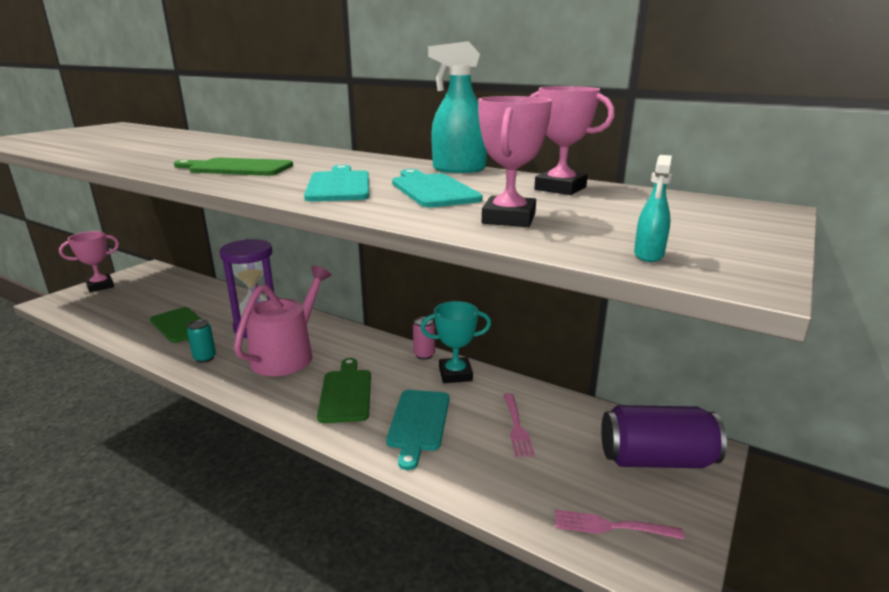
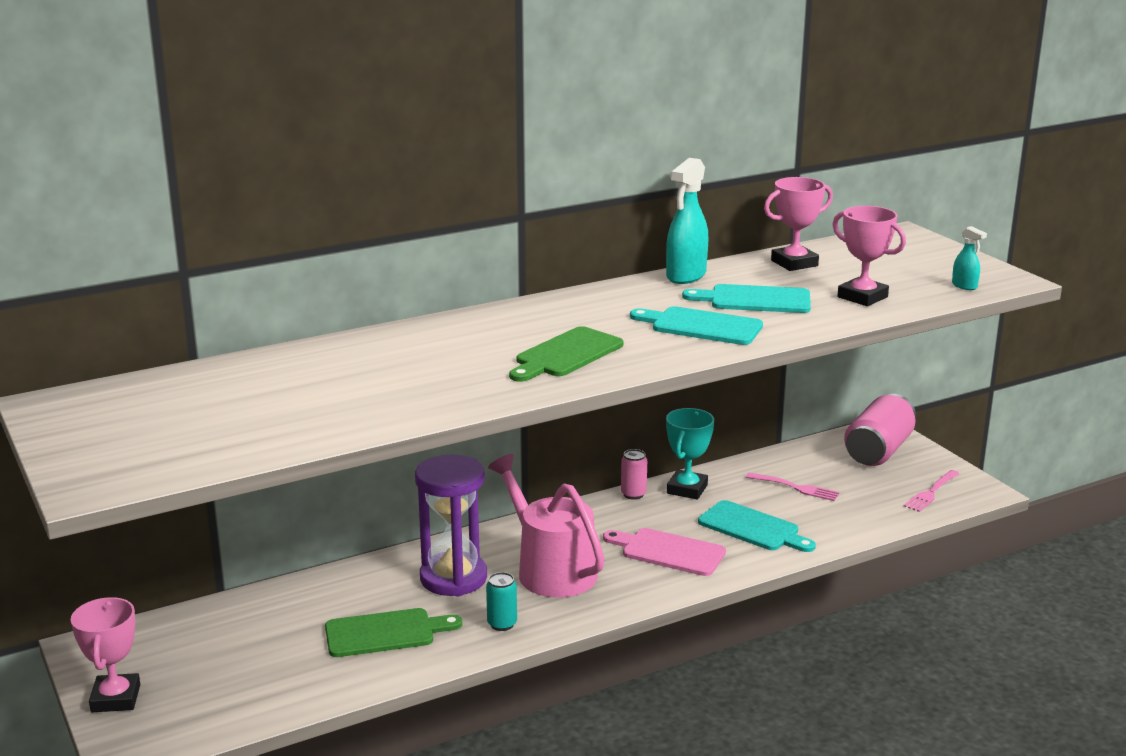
camera: 60 degrees left, 0 degrees up
green cutting board [317,358,371,423] -> pink cutting board [603,528,726,576]
purple can [601,405,727,468] -> pink can [844,394,916,466]

